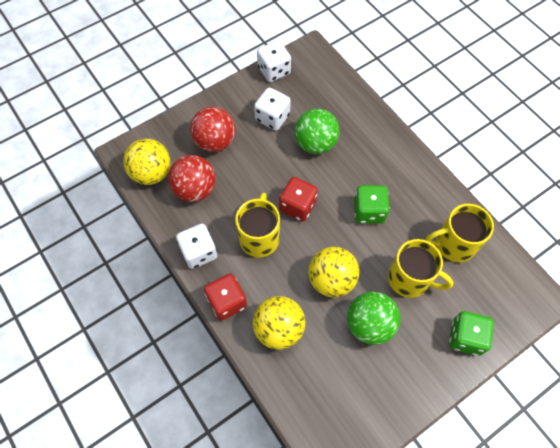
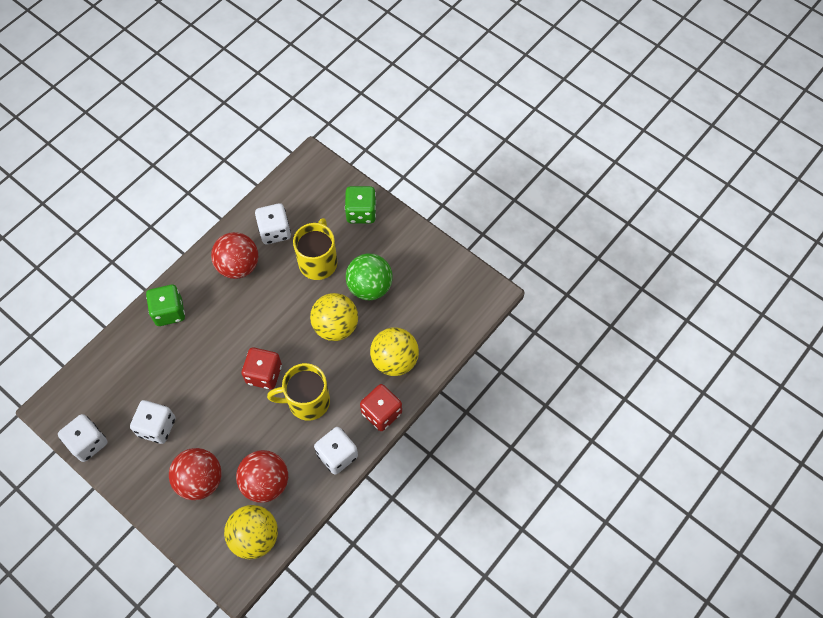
camera: 105 degrees left, 0 degrees up
green ball [295,108,340,154] -> none
green dice [354,185,390,224] -> green dice moved to [146,285,185,326]
yellow mug [425,204,494,262] -> white dice [255,203,291,244]
none -> red ball [211,232,258,279]

